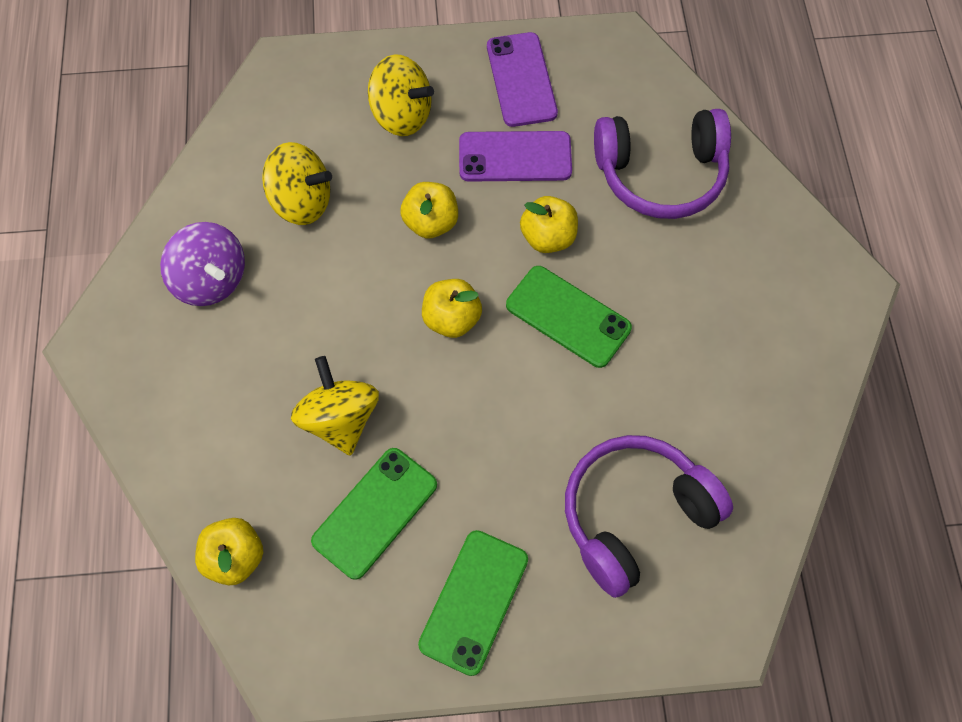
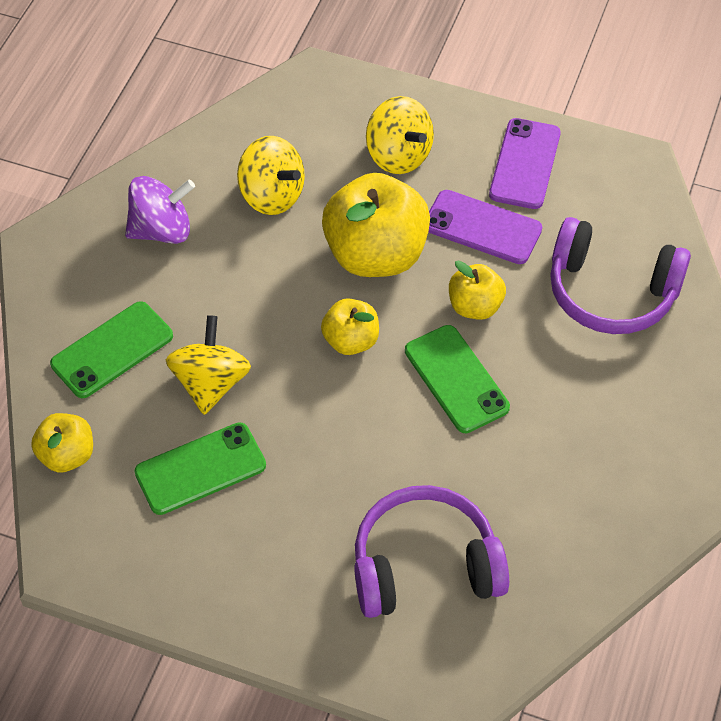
camera: 25 degrees right, 10 degrees down
purple spinning top [160,222,245,306] -> purple spinning top turned 90 degrees counterclockwise [125,176,195,244]
yellow apple [400,182,458,239] -> yellow apple [322,173,430,277], size x1.90
green phone [418,530,528,676] -> green phone moved to [50,301,173,398]

